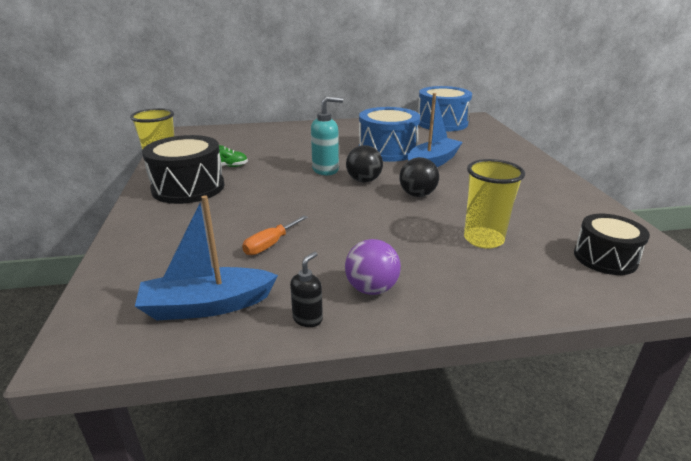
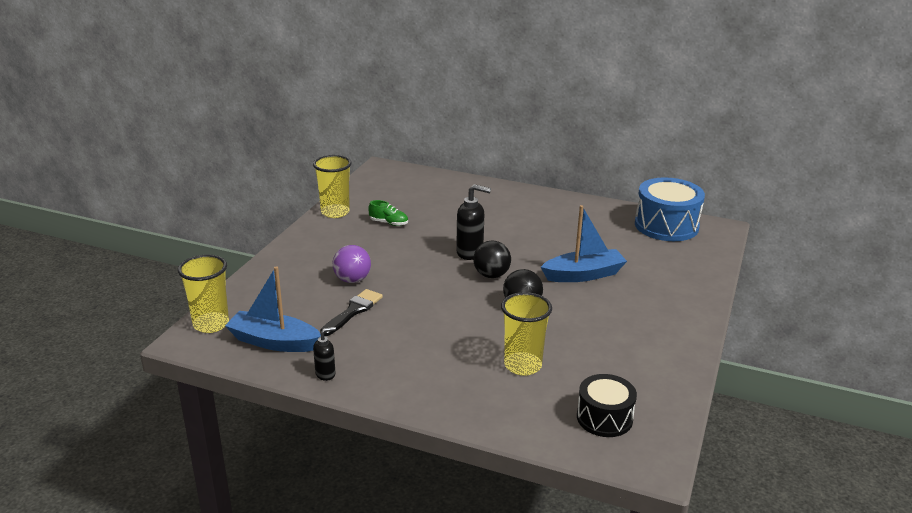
camera: 30 degrees right, 0 degrees up
black drum [142,135,225,204] -> none
orange screwdriver [242,216,308,255] -> black brush [320,289,383,336]
turquoise soap dispenser [311,96,343,175] -> black soap dispenser [456,184,491,260]
purple ball [345,239,401,295] -> purple ball moved to [333,245,371,283]
blue drum [359,107,420,162] -> none
none -> yellow cup [178,255,229,333]

